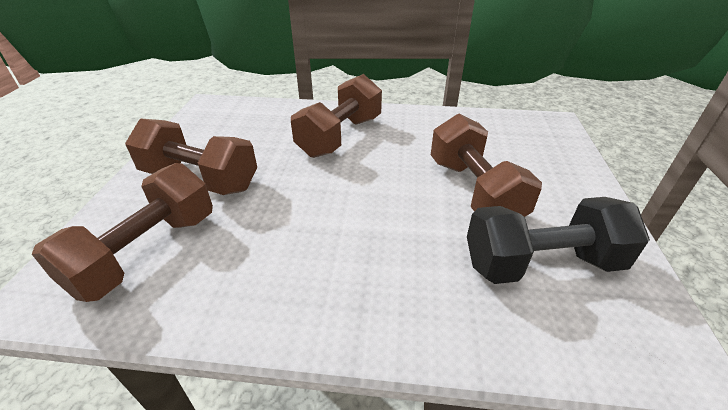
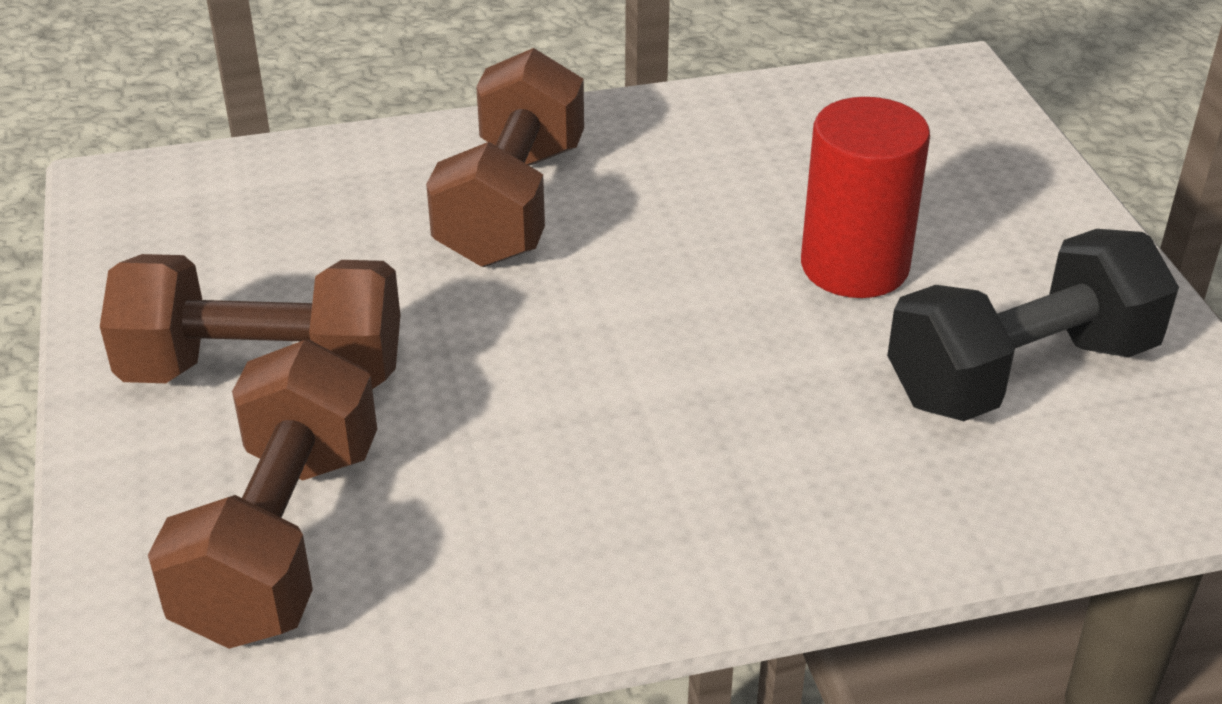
camera: 20 degrees left, 0 degrees up
brown dumbbell [431,114,542,217] -> red cylinder [801,97,930,298]

